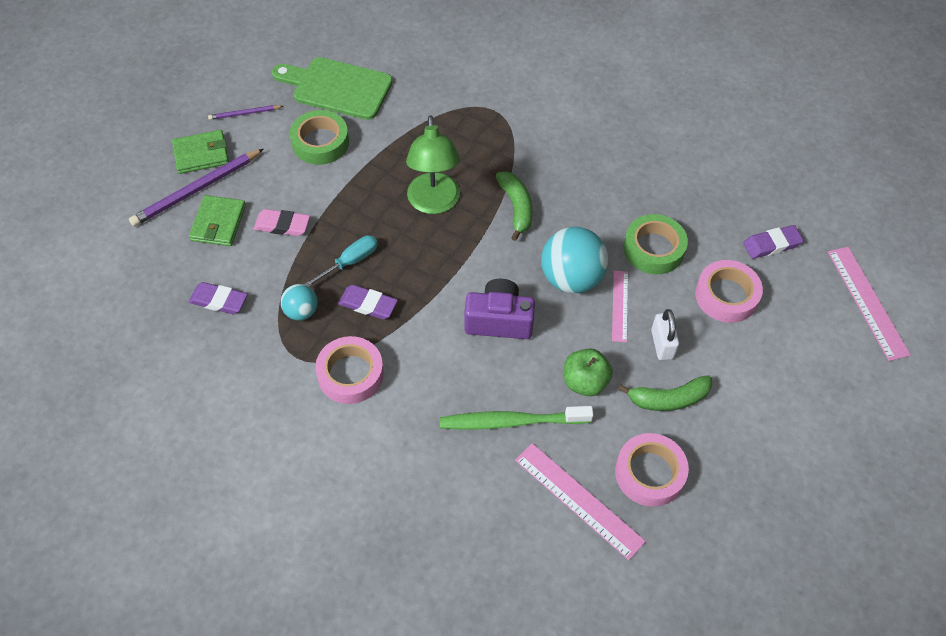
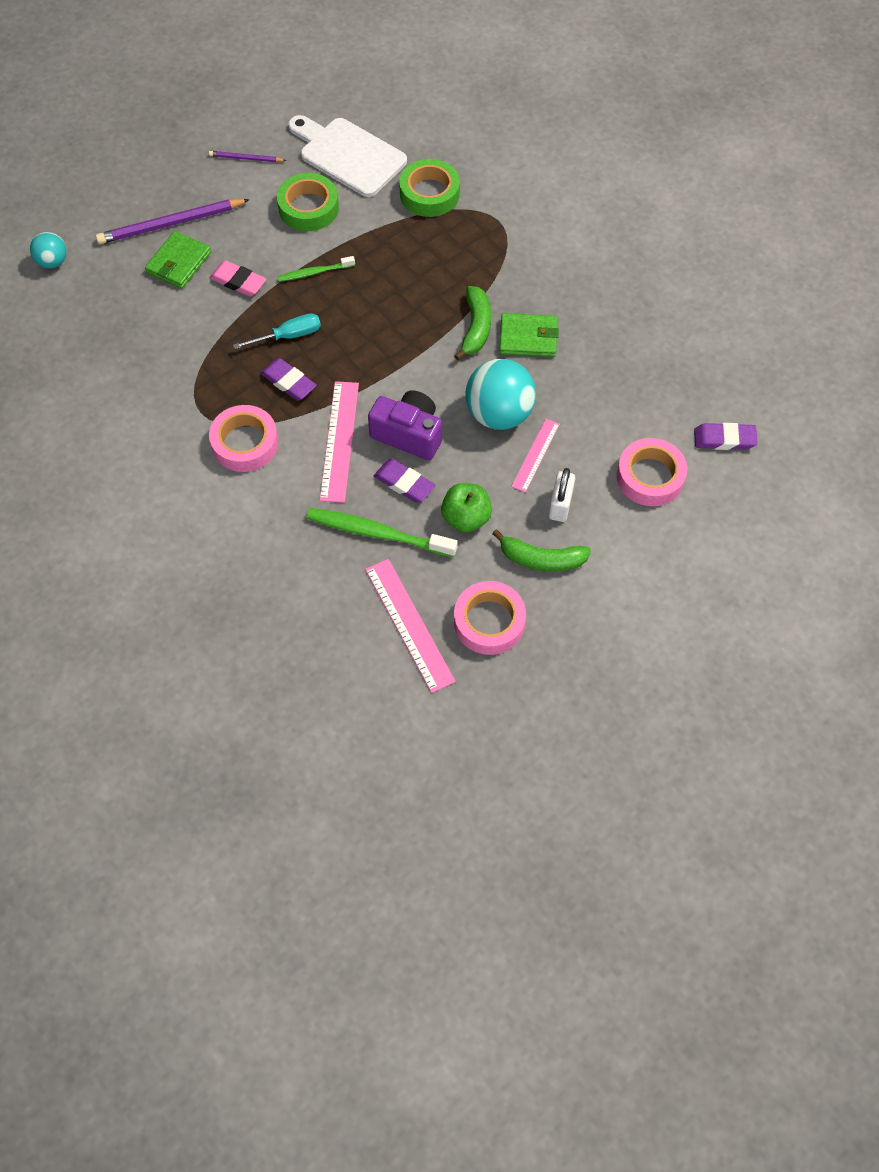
camera: 20 degrees right, 5 degrees up
green wallet [172,130,229,174] -> green wallet moved to [499,313,559,357]
purple eraser [189,282,248,314] -> purple eraser moved to [374,459,435,503]
green cutting board [272,57,392,120] -> white cutting board [288,115,407,197]
turquoise ball [281,284,318,321] -> turquoise ball moved to [30,232,67,268]
green lamp [406,115,460,214] -> none
green tape [623,214,688,274] -> green tape moved to [399,159,460,217]
pink ruler [828,247,911,361] -> pink ruler moved to [320,381,359,503]
none -> green toothbrush [278,256,355,282]

